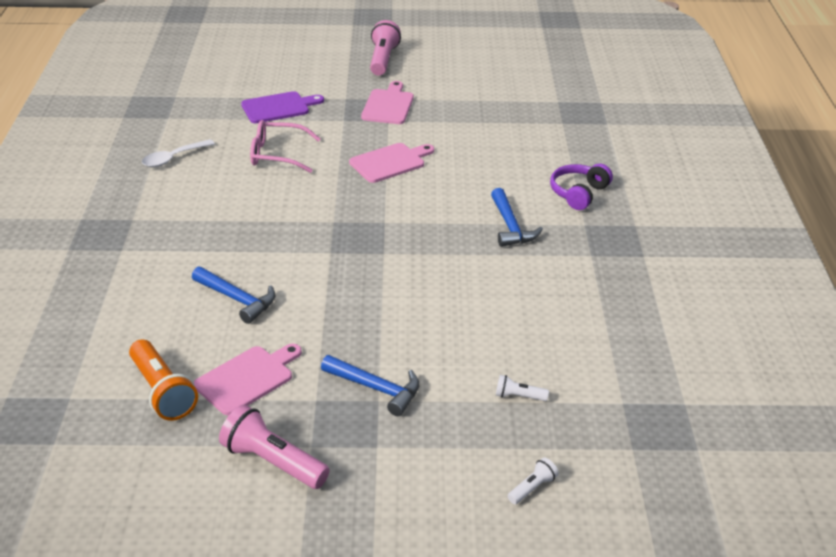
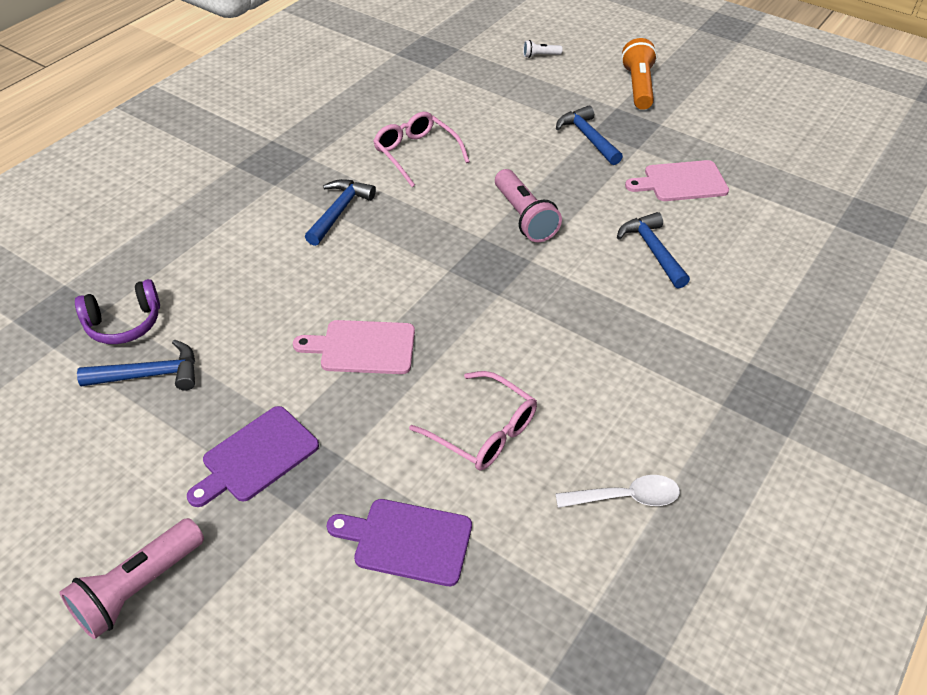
camera: 145 degrees left, 10 degrees up
orange flashlight [129,339,198,421] -> orange flashlight moved to [621,38,657,110]
pink flashlight [219,404,330,489] -> pink flashlight moved to [495,169,562,242]
pink cutting board [361,81,414,124] -> purple cutting board [187,406,319,507]
white flashlight [496,375,549,401] -> none
purple headphones [550,164,613,210] -> purple headphones moved to [75,279,160,344]
none -> blue hammer [77,339,195,390]
none -> pink glasses [373,112,470,187]

